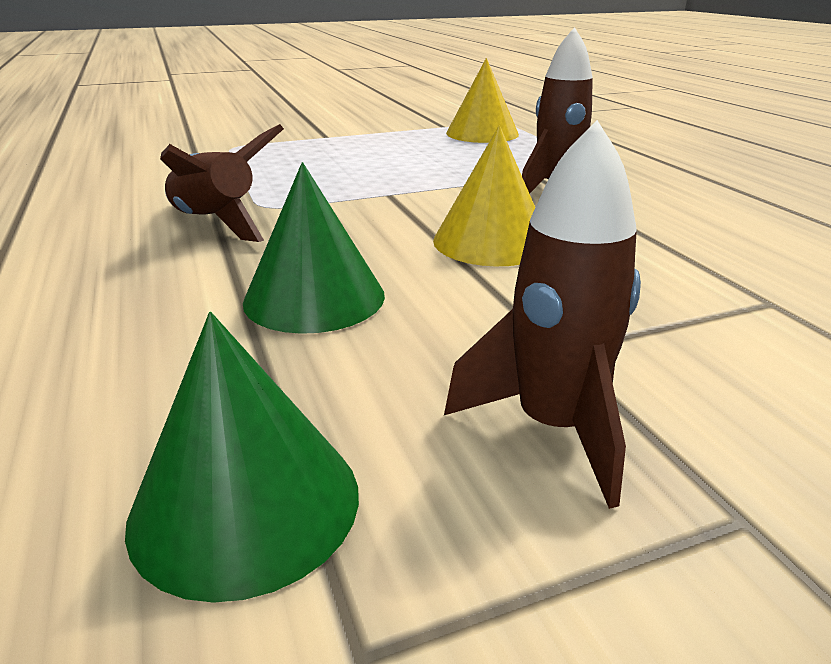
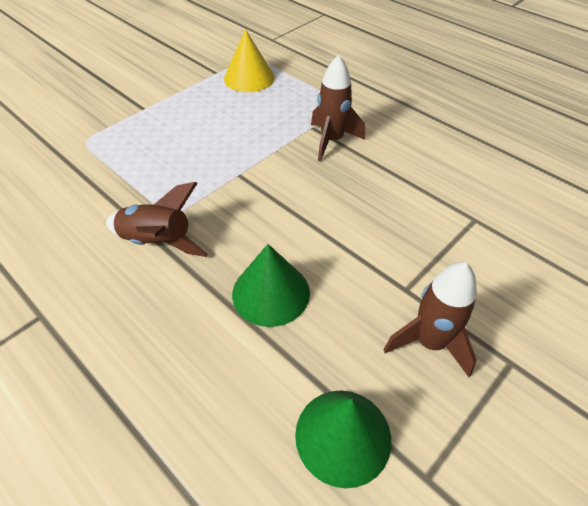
camera: 25 degrees left, 20 degrees up
yellow cone [433,125,535,266] -> none

